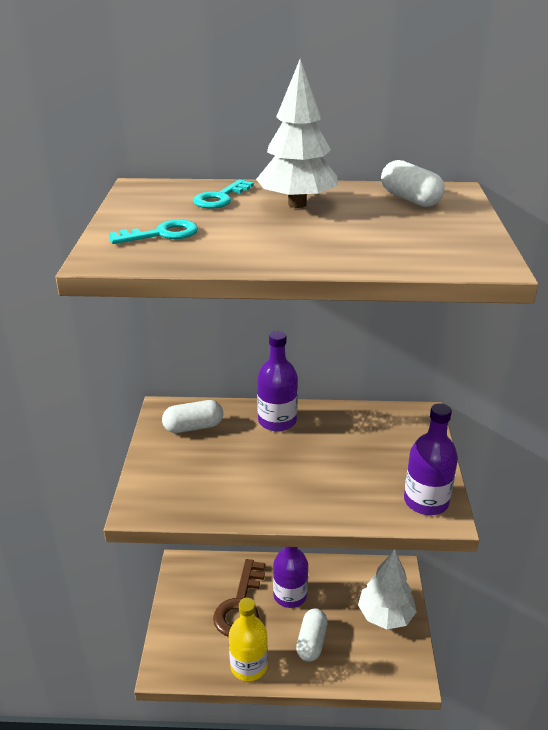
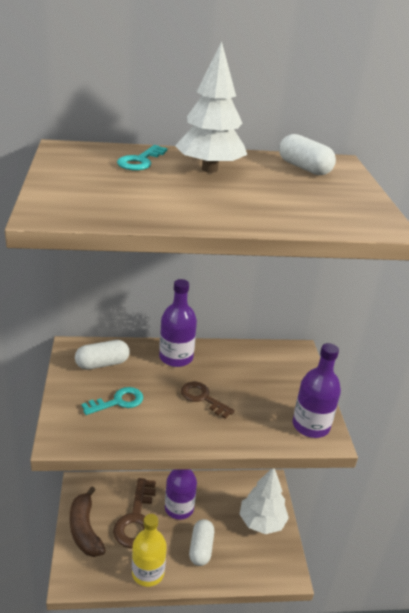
camera: 10 degrees left, 0 degrees up
turquoise key [109,219,198,244] -> turquoise key moved to [82,387,143,415]
none -> brown banana [70,487,106,557]
none -> brown key [181,382,235,419]

